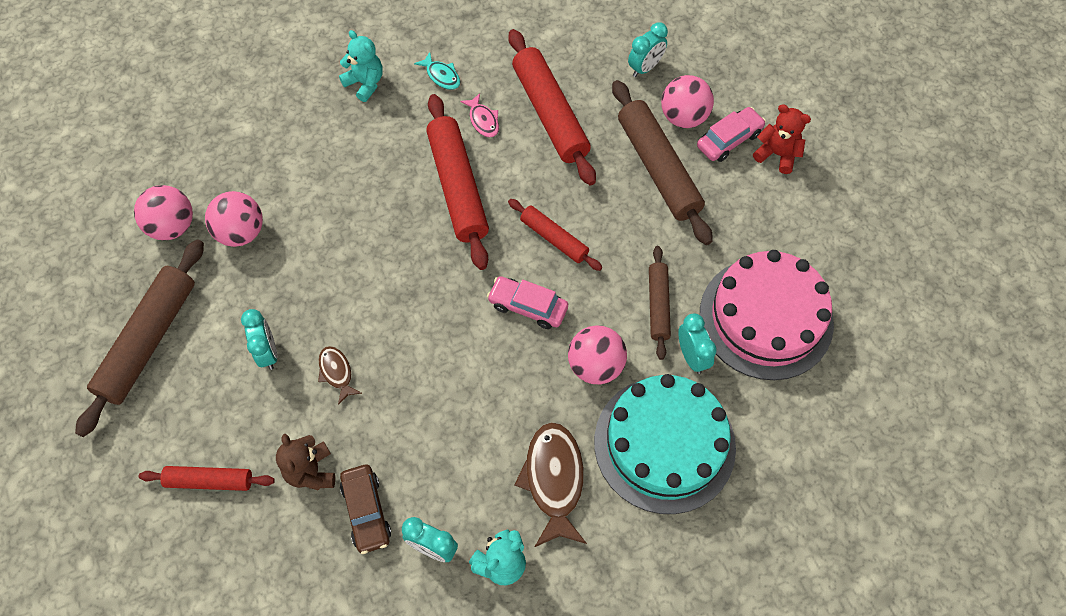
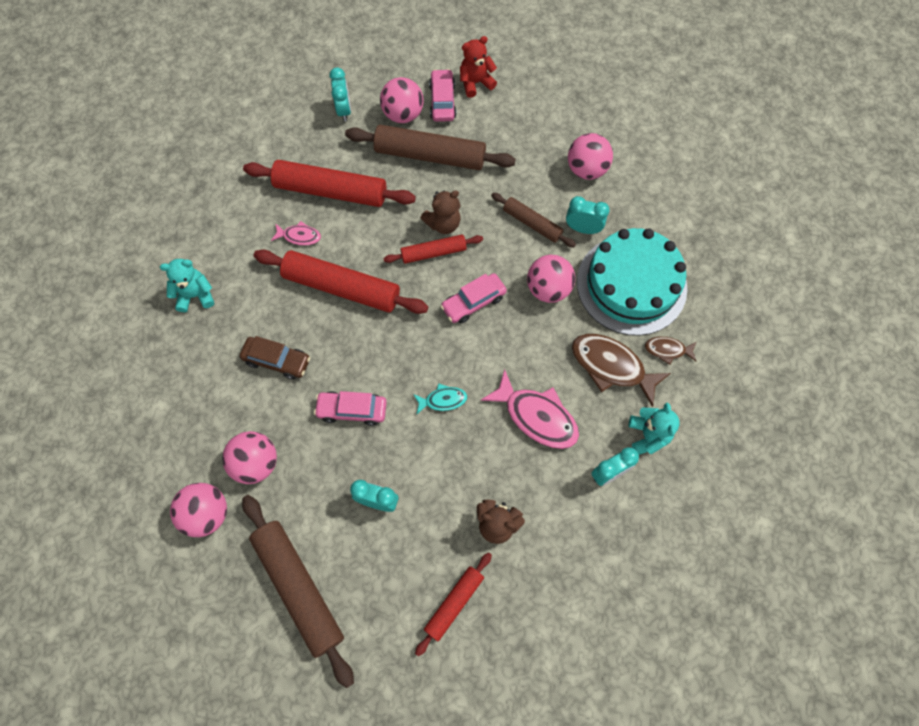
camera: 55 degrees left, 5 degrees up
brown fish [318,346,362,405] -> brown fish moved to [645,337,696,365]
brown car [340,465,391,554] -> brown car moved to [240,336,311,380]
turquoise fish [414,52,460,90] -> turquoise fish moved to [413,383,467,415]
pink cake [700,250,834,380] -> pink ball [568,133,613,180]
none -> pink car [314,391,387,426]
none -> brown teddy bear [420,190,461,234]
none -> pink fish [480,369,579,449]

